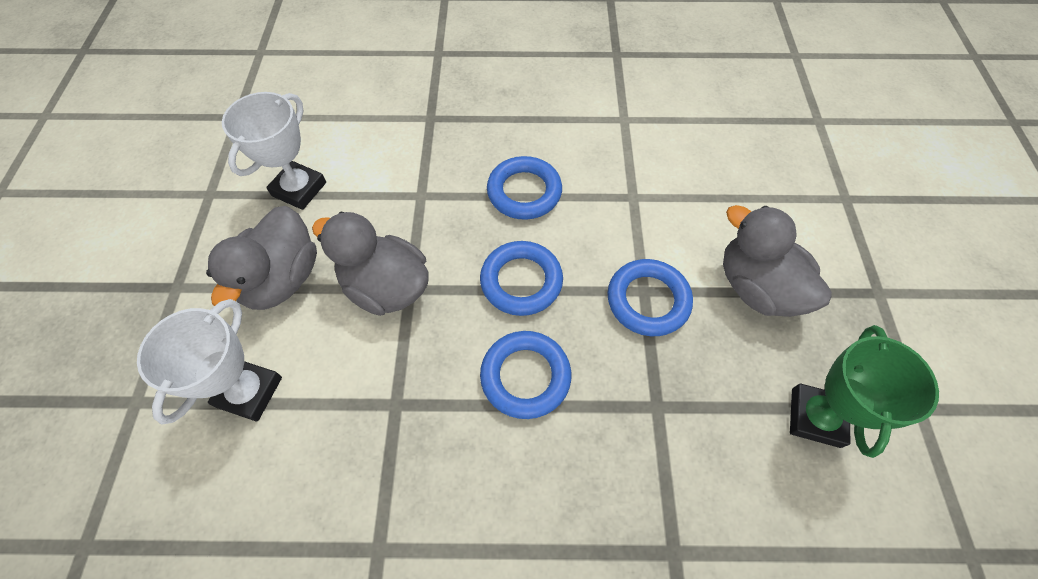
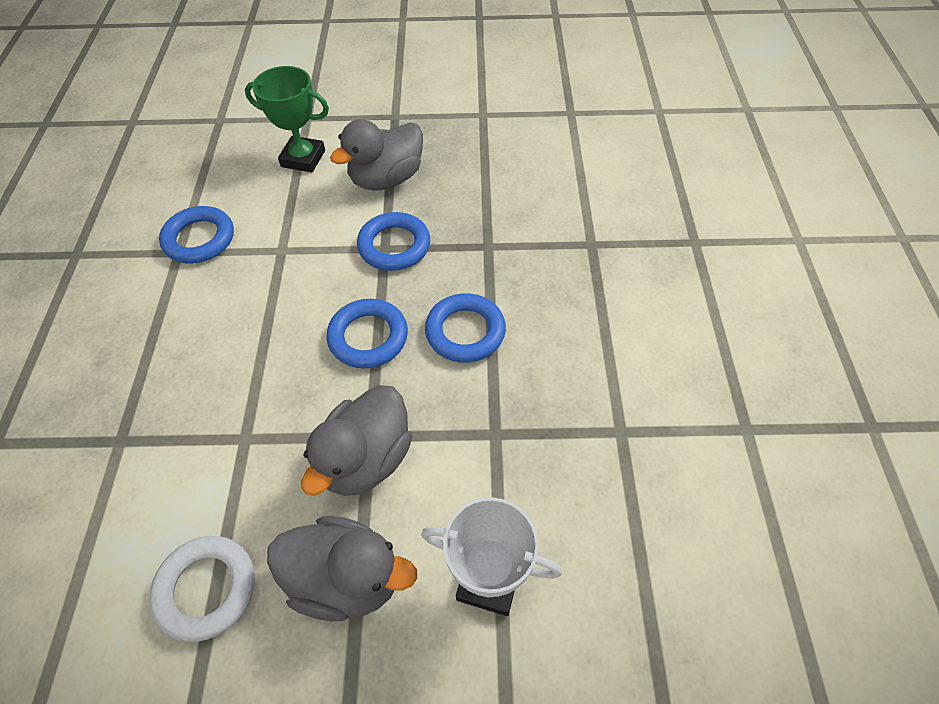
camera: 90 degrees left, 5 degrees down
white trophy [222,92,326,210] -> white ring [149,536,255,642]
blue ring [487,156,562,220] -> blue ring moved to [159,206,234,264]
green trophy [790,325,939,458] -> green trophy moved to [245,66,329,172]

